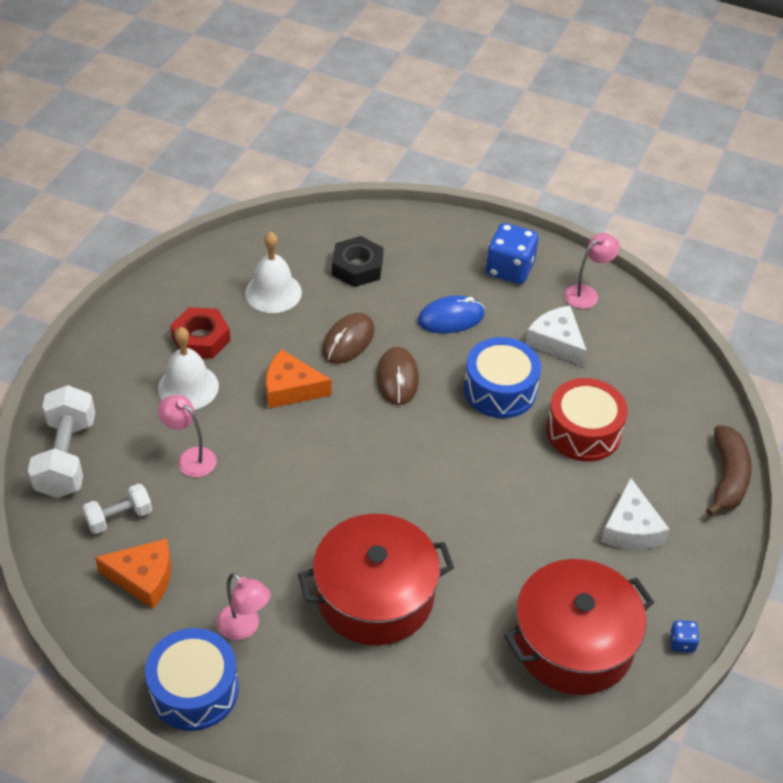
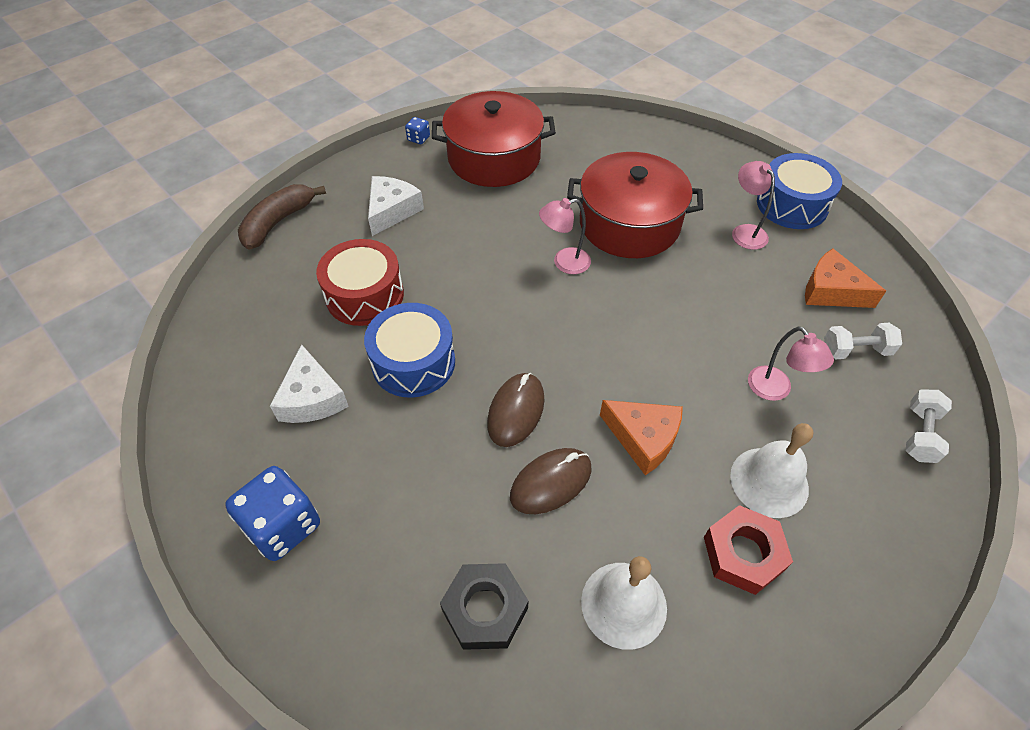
camera: 155 degrees left, 5 degrees up
white dumbbell [28,385,95,498] -> white dumbbell [905,390,952,463], size x0.57
blue mouse [417,295,485,333] -> none
pink lamp [564,233,620,309] -> pink lamp moved to [539,198,591,274]

